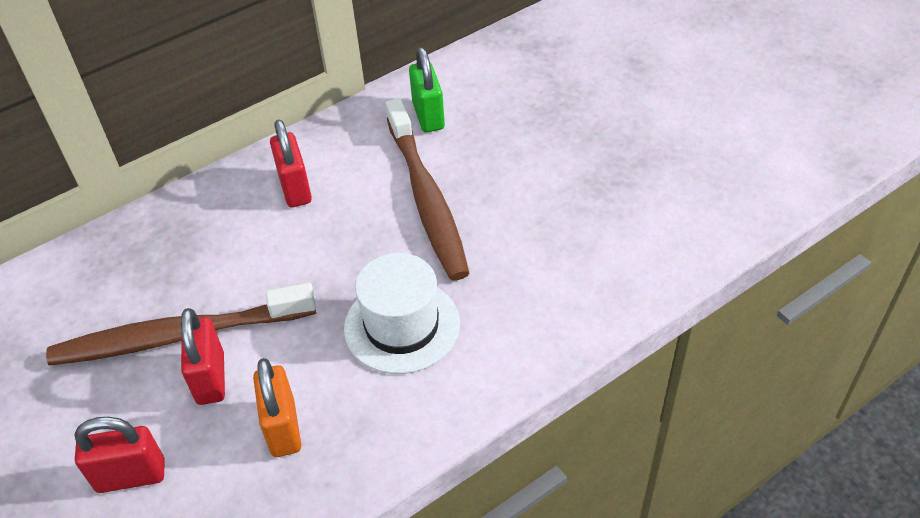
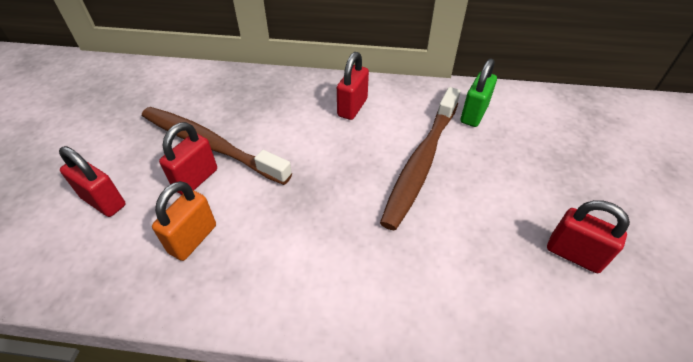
camera: 40 degrees right, 0 degrees up
white hat [344,253,460,374] -> none
none -> red padlock [547,200,630,273]

